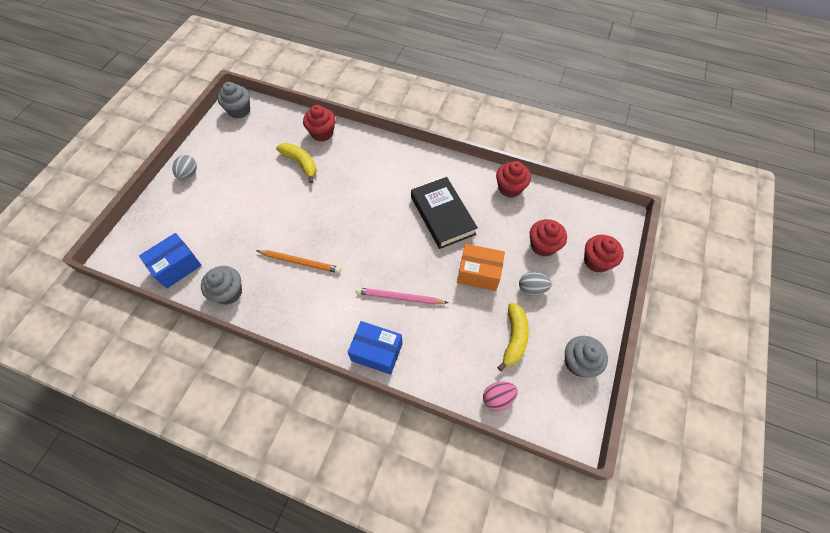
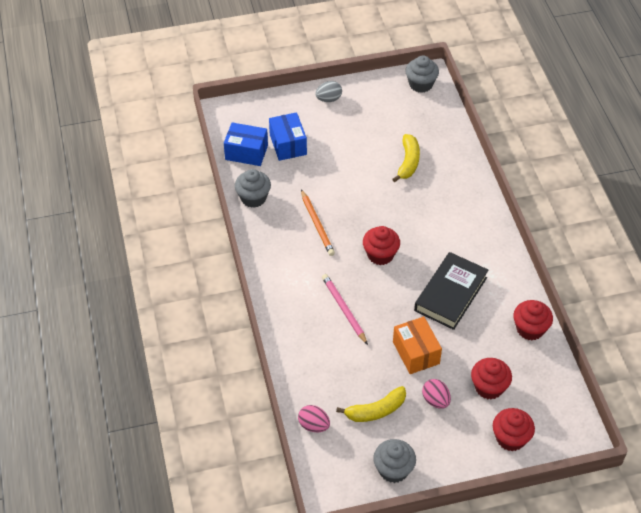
camera: 55 degrees right, 10 degrees down
red cupcake [303,105,335,142] -> red cupcake moved to [363,226,400,265]
blue box [348,321,403,375] -> blue box moved to [269,112,307,161]
grey egg [519,272,552,296] -> pink egg [422,379,451,409]

